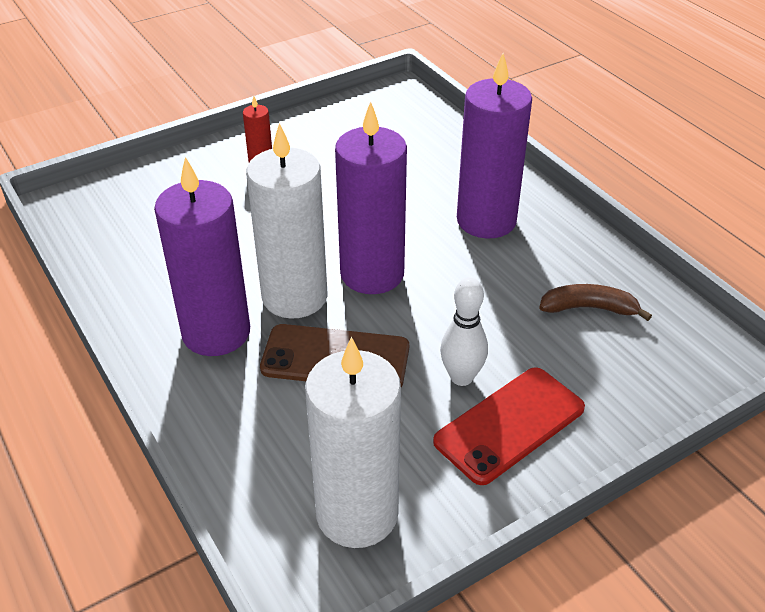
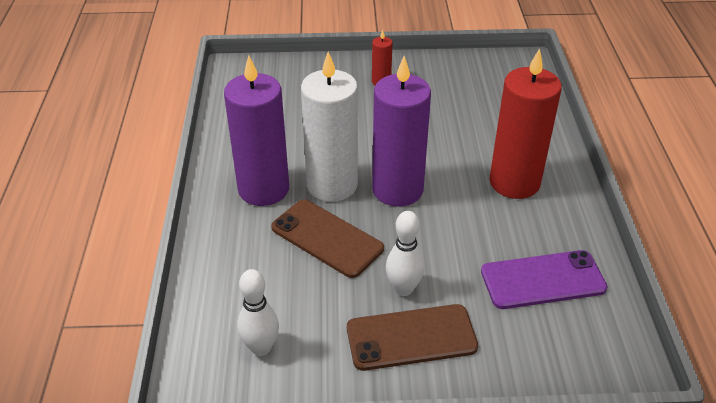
camera: 30 degrees right, 0 degrees up
white candle [305,337,401,548] -> white bowling pin [237,269,279,356]
red phone [433,367,585,485] -> brown phone [347,304,478,371]
purple candle [457,53,532,239] -> red candle [489,48,562,199]
brown banana [539,284,652,321] -> purple phone [481,250,608,309]

